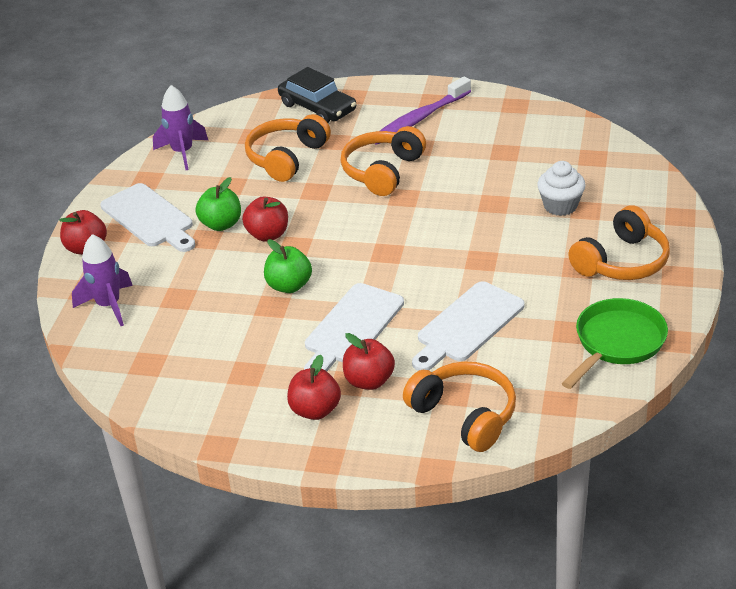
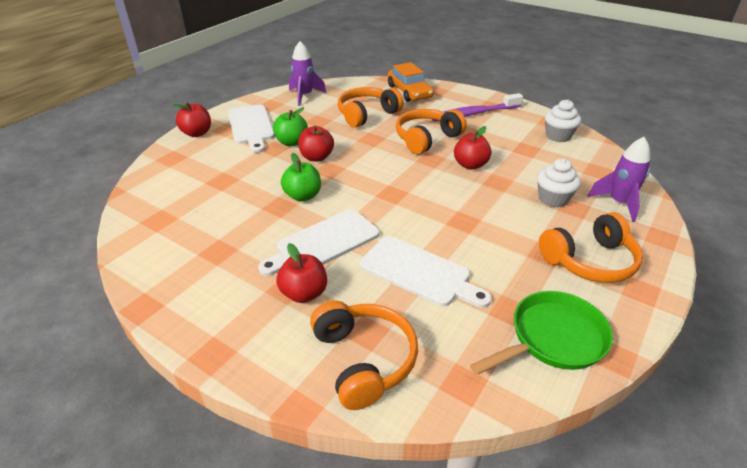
camera: 20 degrees right, 0 degrees up
purple rocket [72,234,133,326] -> purple rocket moved to [587,137,650,222]
black car [278,67,356,123] -> orange car [387,62,434,102]
red apple [287,355,341,420] -> red apple moved to [454,126,491,170]
white cutting board [412,281,524,371] -> white cutting board turned 120 degrees counterclockwise [360,236,492,308]
none -> white cupcake [545,99,581,142]

